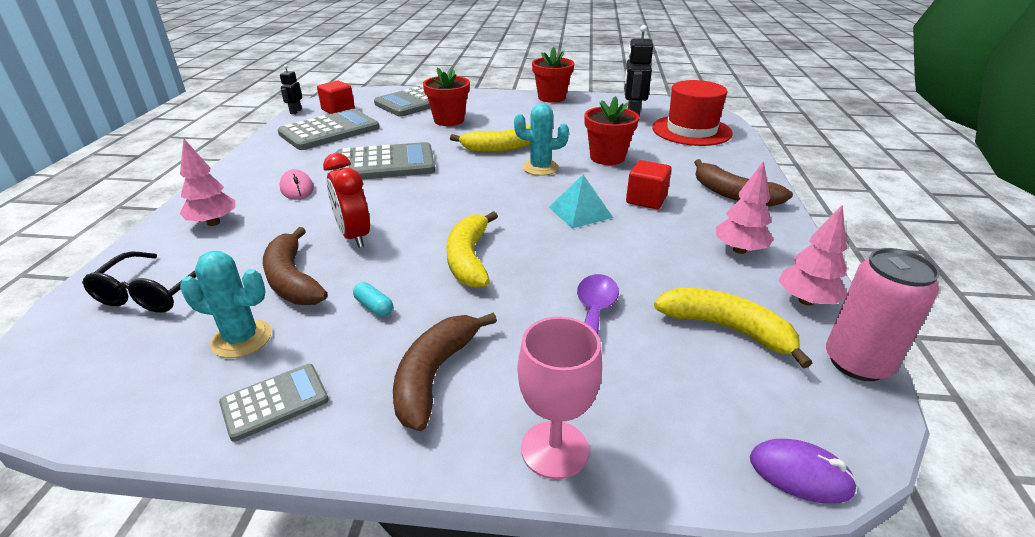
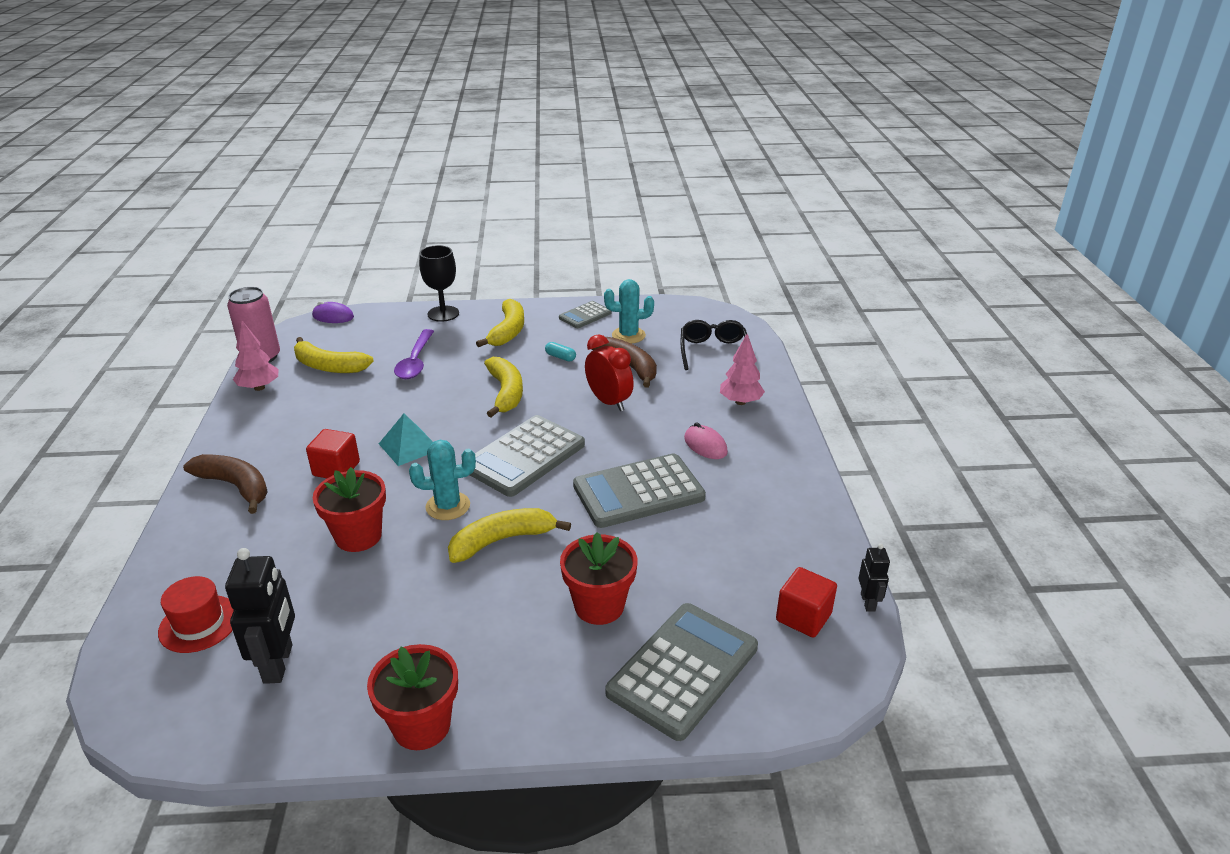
camera: 170 degrees right, 0 degrees up
grey calculator [278,109,379,150] -> grey calculator moved to [470,415,585,497]
brown banana [393,313,497,431] -> yellow banana [476,299,524,347]
pink goblet [518,317,602,479] -> black goblet [419,245,459,322]
red hat [652,80,733,146] -> red hat [158,576,234,653], size x0.60
pink tree [716,161,774,254] -> none

